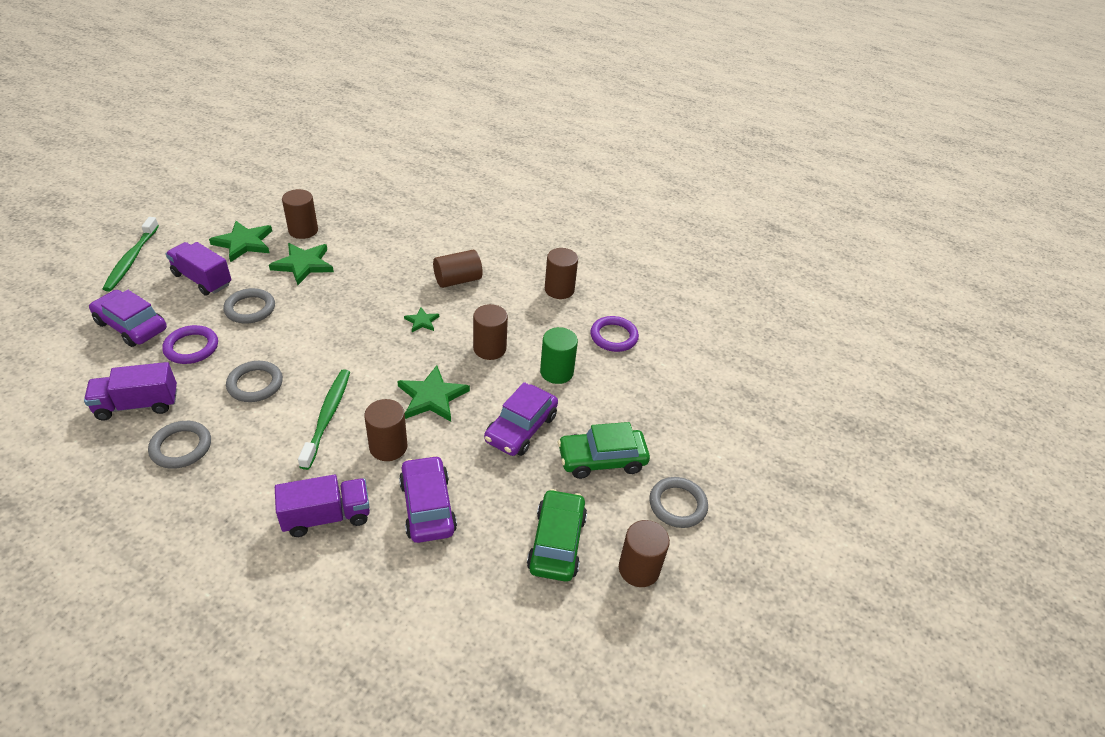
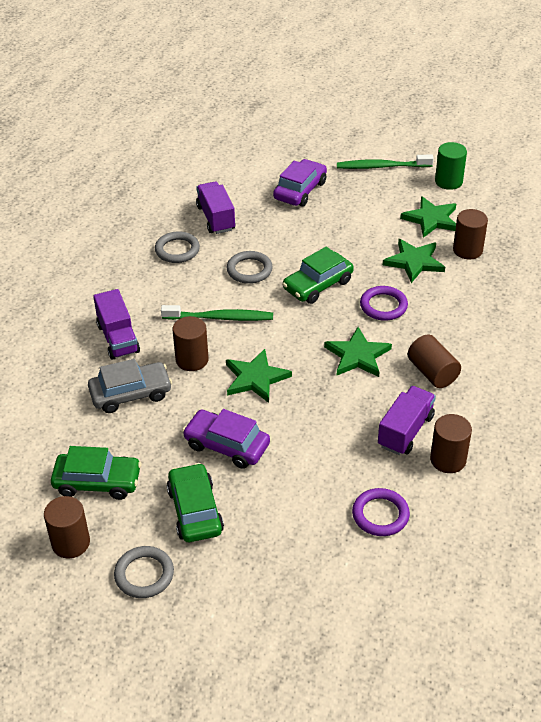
camera: 90 degrees right, 0 degrees up
purple ring [162,325,218,364] -> purple ring moved to [360,286,408,321]
purple truck [166,242,231,296] -> purple truck moved to [378,386,436,455]
grey ring [223,288,275,324] -> none
purple car [399,455,457,543] -> grey car [88,359,172,413]
green star [404,307,439,332] -> green star [324,327,392,377], size x1.88
brown cylinder [473,304,508,360] -> none
green cylinder [540,327,578,384] -> green cylinder moved to [435,142,467,190]
none -> green car [282,247,354,304]

